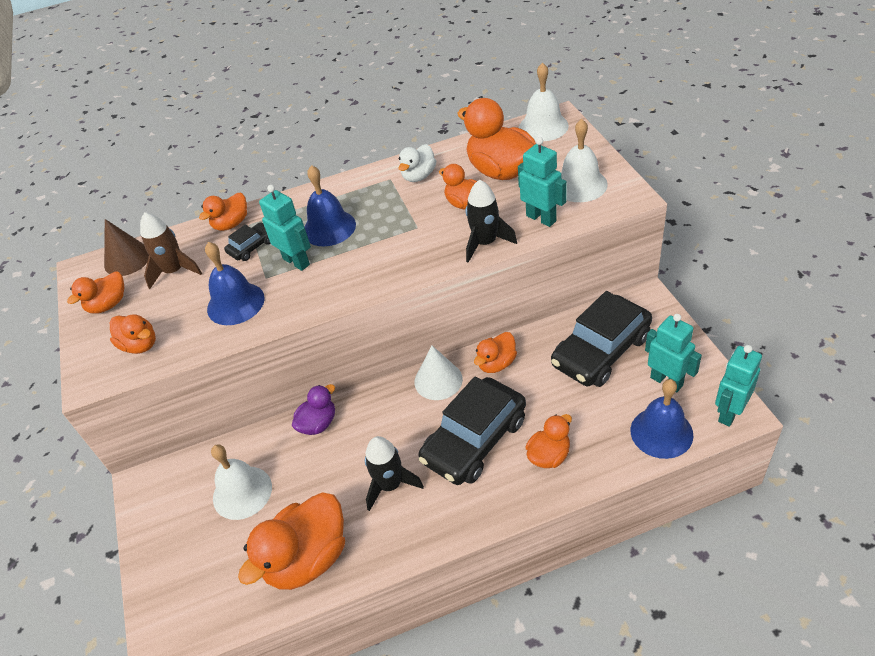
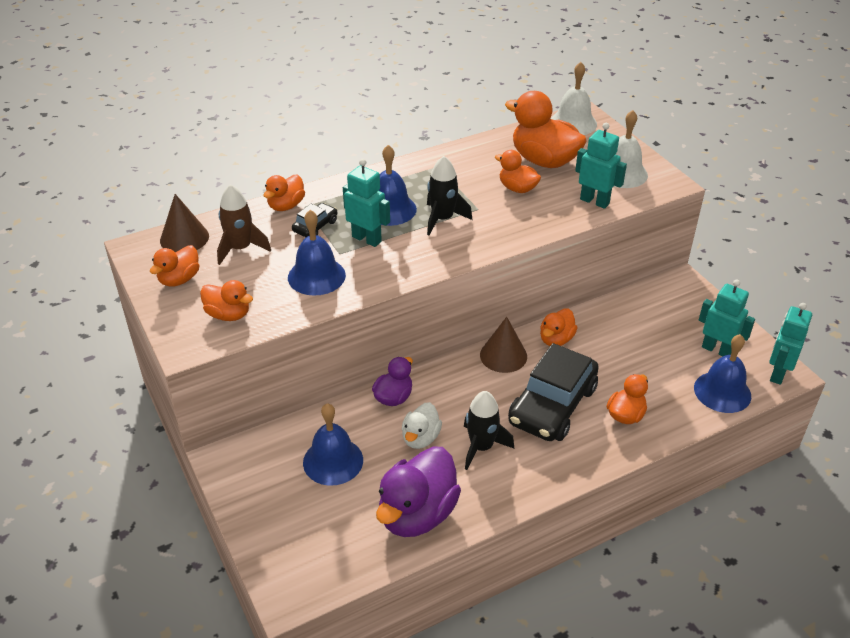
camera: 15 degrees left, 5 degrees down
white bell [211,444,272,520] -> blue bell [303,403,363,486]
orange duck [238,492,345,590] -> purple duck [376,446,461,537]
white duck [398,144,436,182] -> white duck moved to [402,402,442,449]
white cone [414,346,463,400] -> brown cone [480,317,527,373]
black rocket [466,180,517,263] -> black rocket moved to [427,156,472,235]
black car [551,291,652,387] -> none

